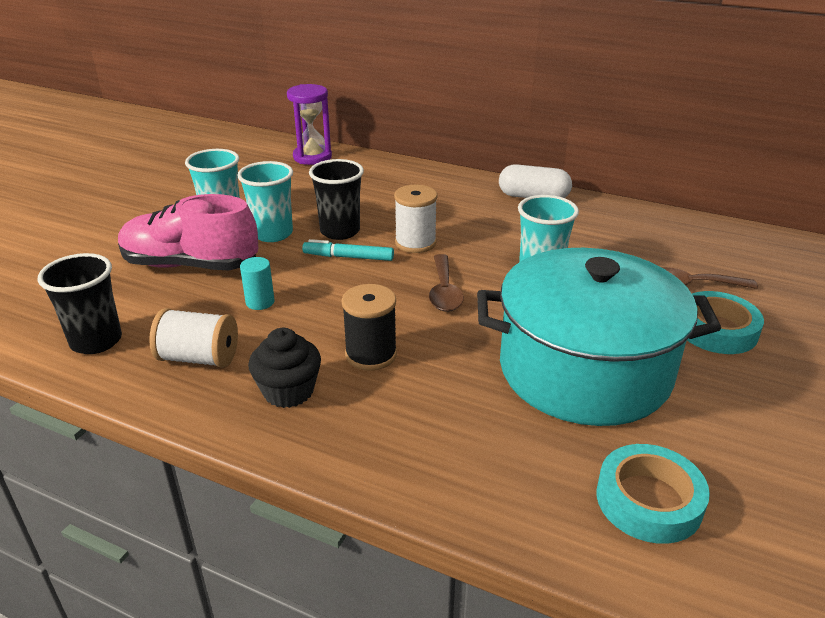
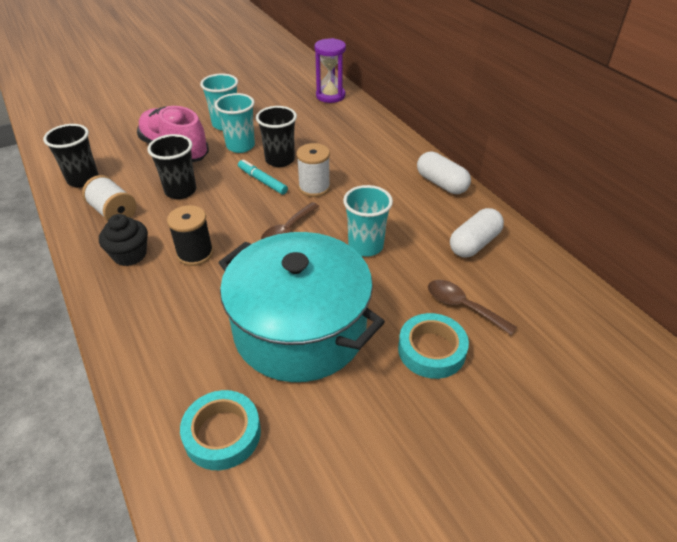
camera: 35 degrees right, 10 degrees up
turquoise cylinder [240,257,274,310] -> black cup [147,134,197,199]
none -> white capsule [450,208,504,257]

